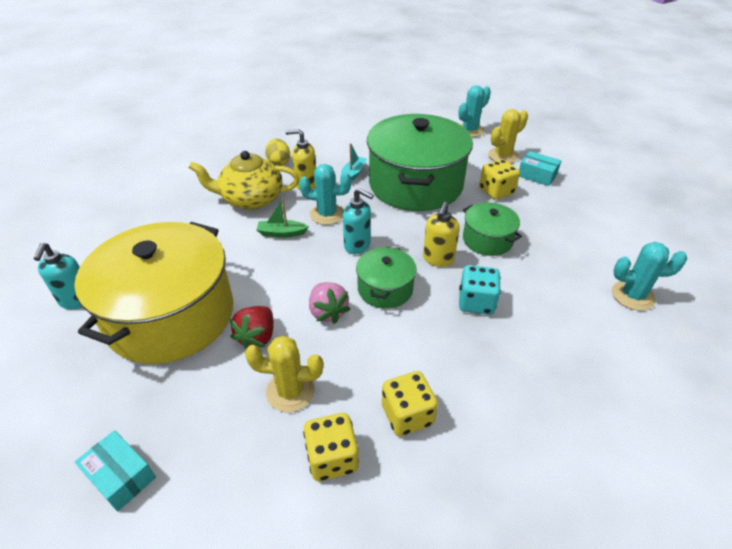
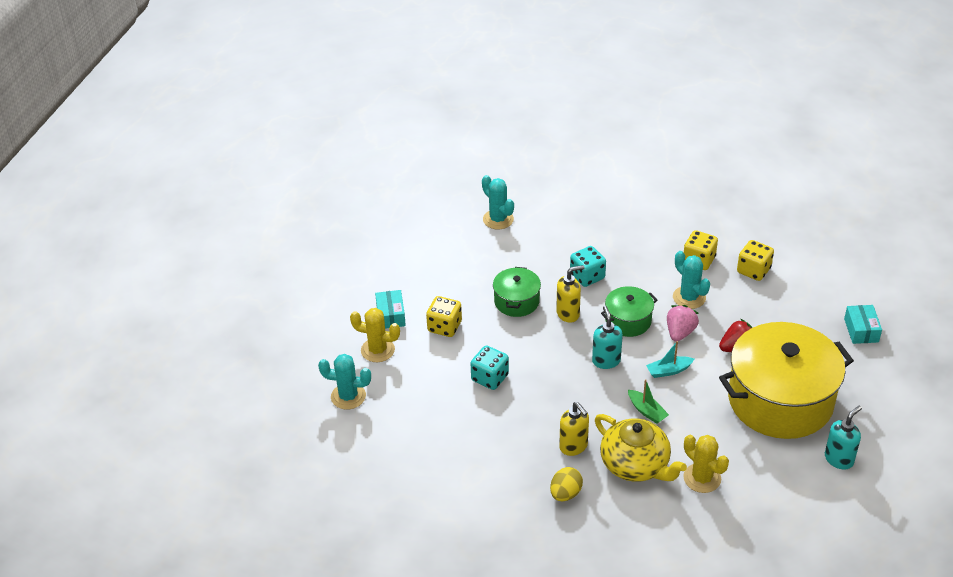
camera: 130 degrees left, 0 degrees up
yellow cactus [245,336,323,413] -> yellow cactus moved to [683,435,729,493]
turquoise cactus [299,164,351,225] -> turquoise cactus moved to [673,251,710,309]
turquoise boat [341,143,367,181] -> turquoise boat moved to [646,341,694,378]
green pot [367,114,473,211] -> turquoise dice [470,346,509,390]

